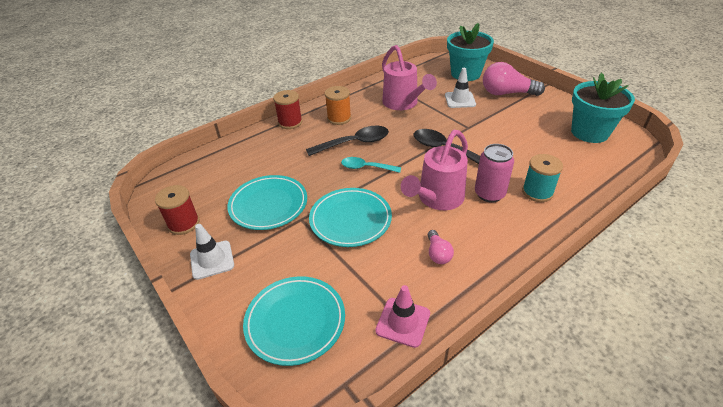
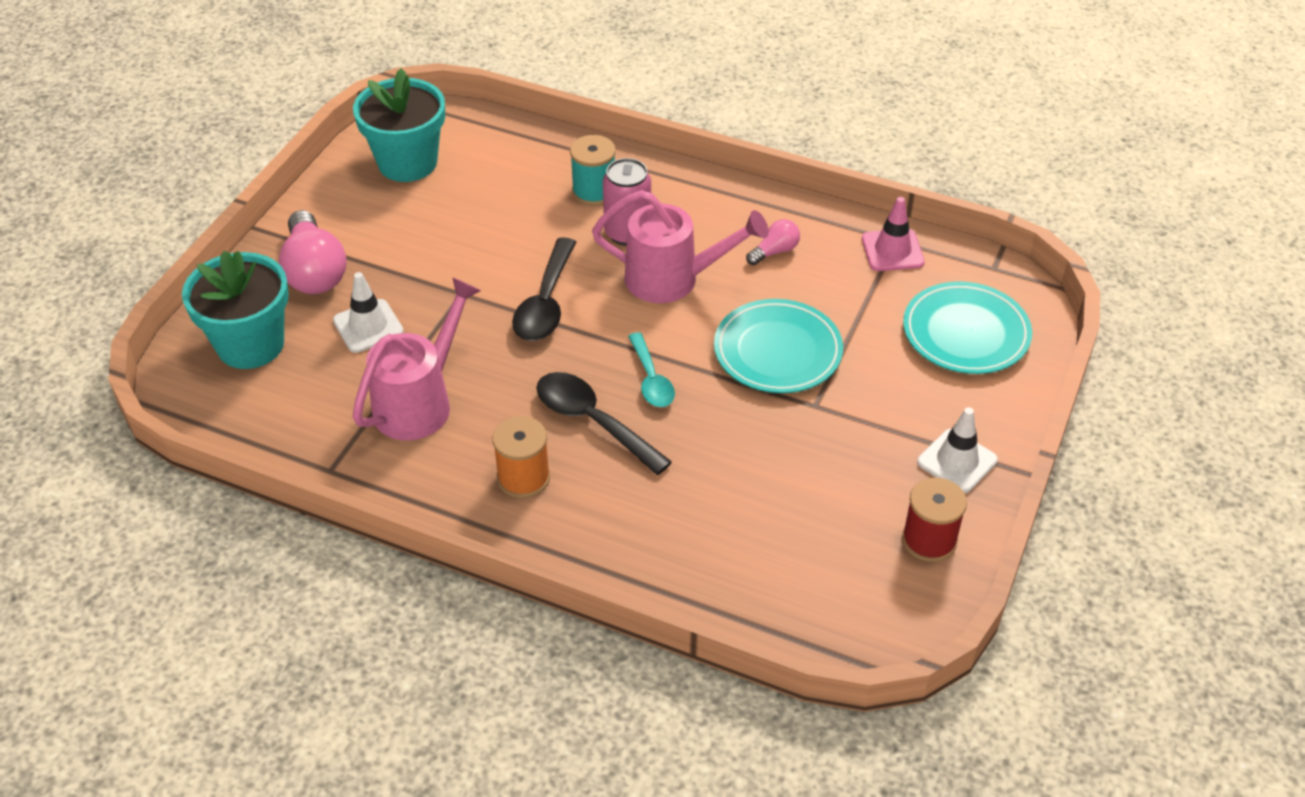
camera: 120 degrees left, 5 degrees up
turquoise plate [227,175,307,230] -> none
red spool [273,90,302,129] -> none

